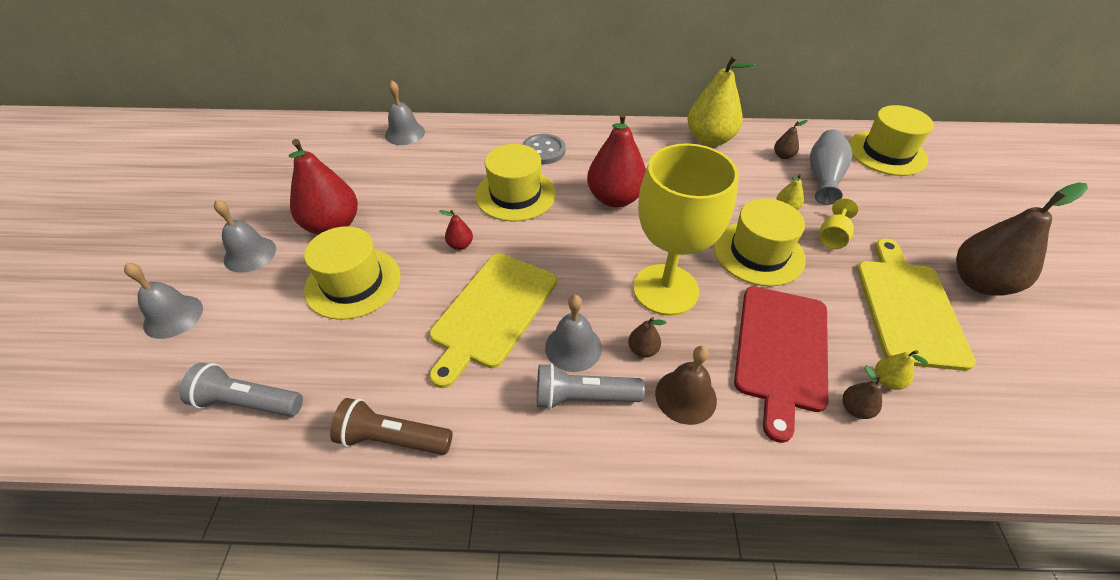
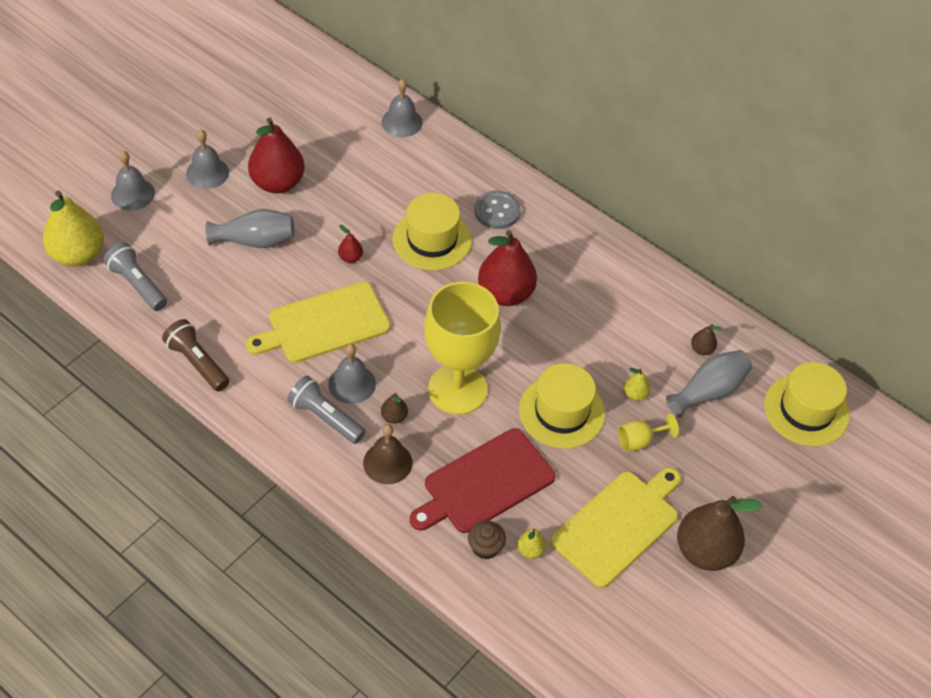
camera: 35 degrees right, 5 degrees up
yellow hat [304,226,401,320] -> grey vase [205,209,295,248]
yellow pear [688,55,755,146] -> yellow pear moved to [43,190,104,266]
brown pear [843,365,882,419] -> brown cupcake [468,521,506,559]

